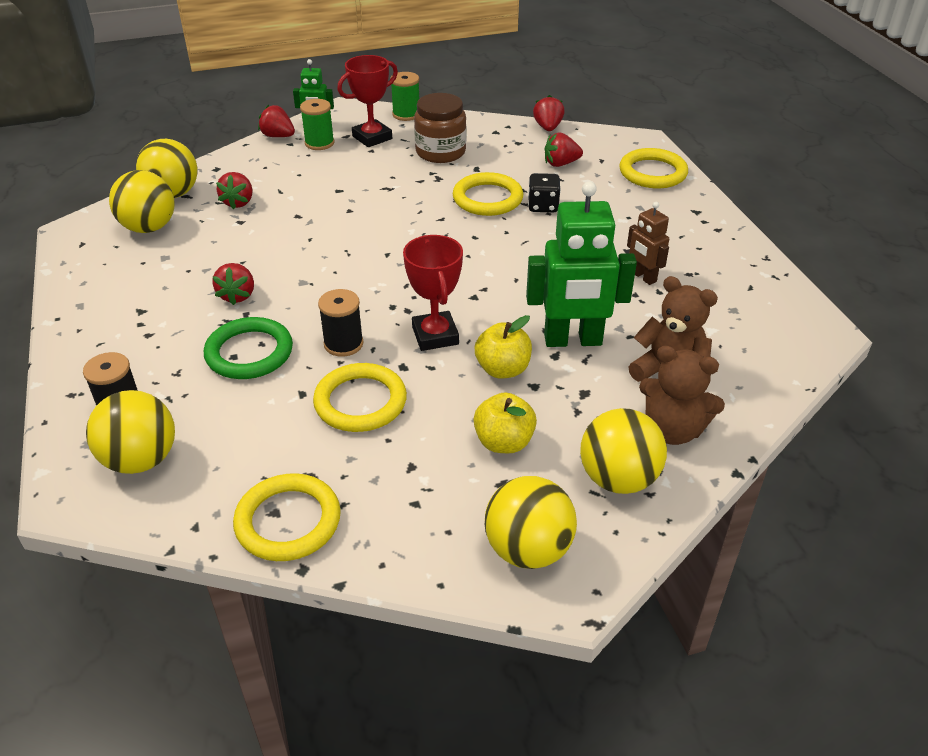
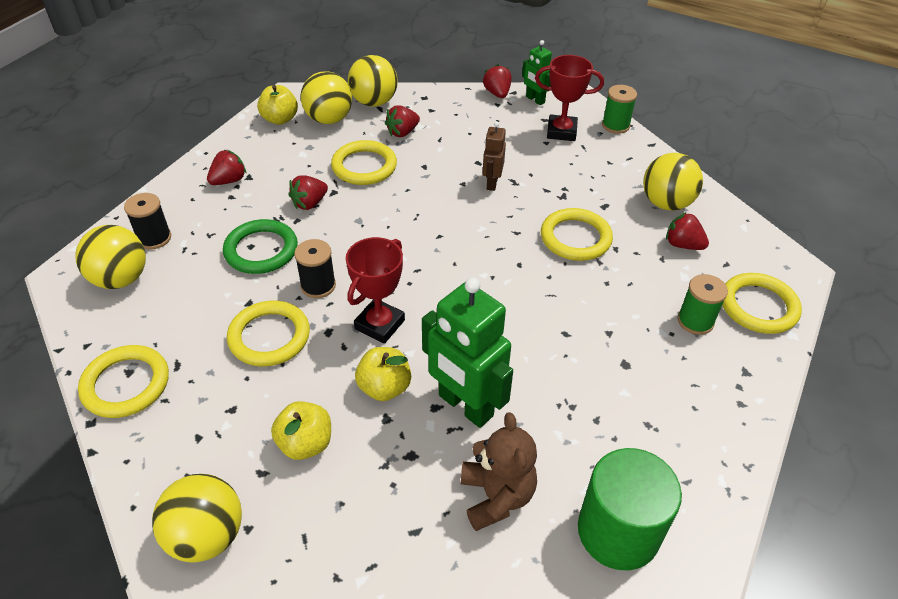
camera: 45 degrees right, 5 degrees up
green spool [300,99,335,150] -> green spool moved to [677,274,728,335]
brown jar [414,93,466,163] -> none
black dice [528,173,561,212] -> none
red strawberry [533,95,565,131] -> red strawberry moved to [207,150,246,185]
yellow ball [580,408,667,494] -> yellow ball moved to [643,153,703,211]
brown robot [627,202,669,285] -> brown robot moved to [483,121,506,191]
brown teddy bear [639,345,725,445] -> none
none -> yellow apple [257,85,298,125]
none -> yellow ring [331,140,397,185]
none -> green cylinder [578,448,682,570]

